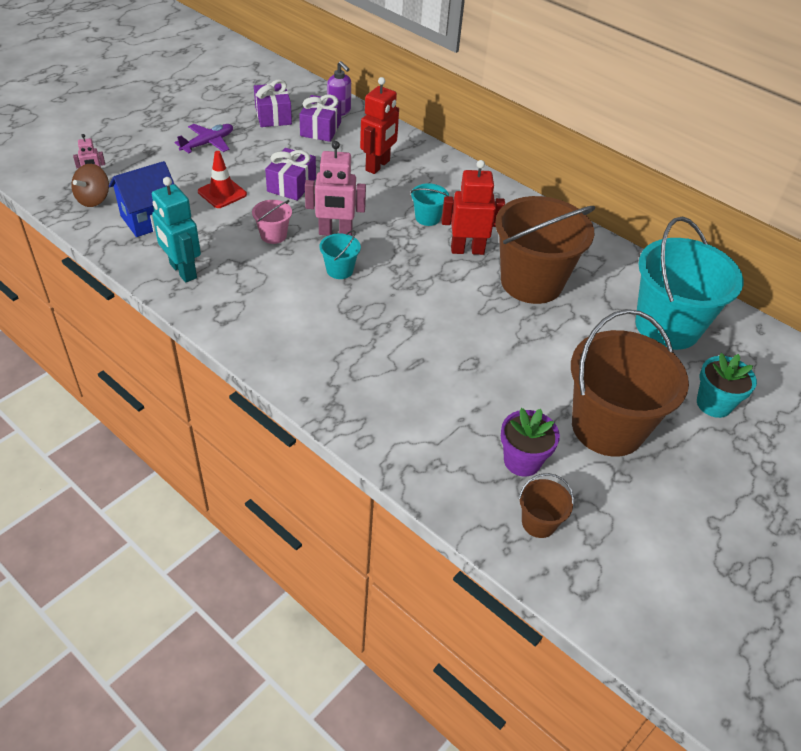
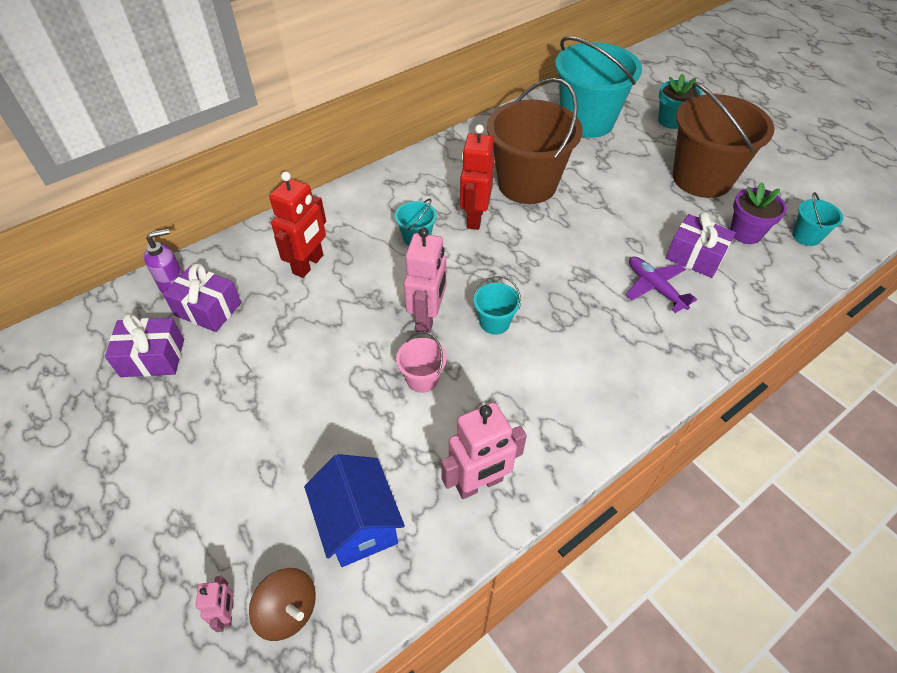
camera: 75 degrees left, 5 degrees up
turquoise robot [152,177,201,282] -> pink robot [441,402,527,499]
purple plane [174,124,233,153] -> purple plane moved to [626,257,697,313]
red traffic cone [198,151,247,208] -> none
purple gift [265,148,316,201] -> purple gift moved to [666,212,736,278]
red robot [360,77,399,174] -> red robot turned 75 degrees clockwise [269,171,326,278]
brown bucket [519,473,574,538] -> turquoise bucket [792,192,843,246]

